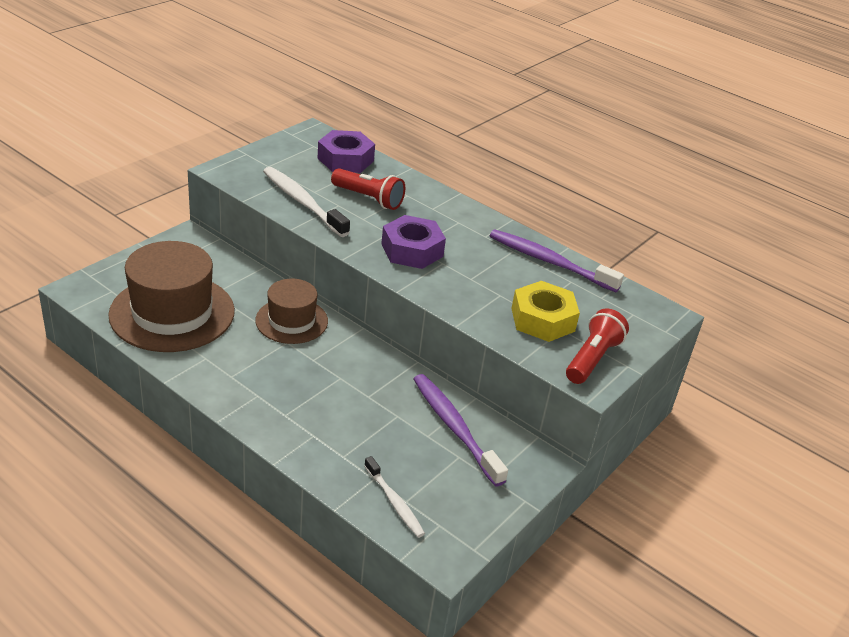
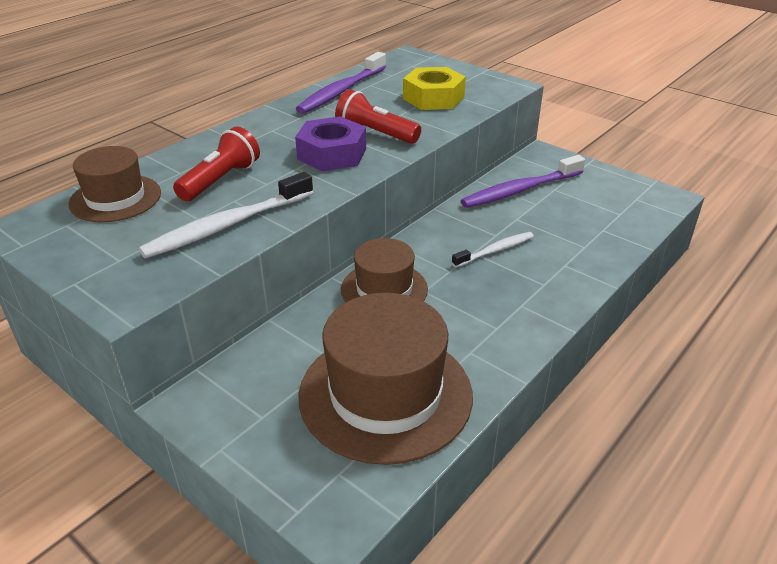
camera: 85 degrees left, 0 degrees up
purple nut [318,130,375,173] -> brown hat [68,146,161,222]
white toothbrush [364,456,425,538] -> white toothbrush moved to [452,232,534,267]
red flashlight [566,308,629,384] -> red flashlight moved to [335,89,421,144]

